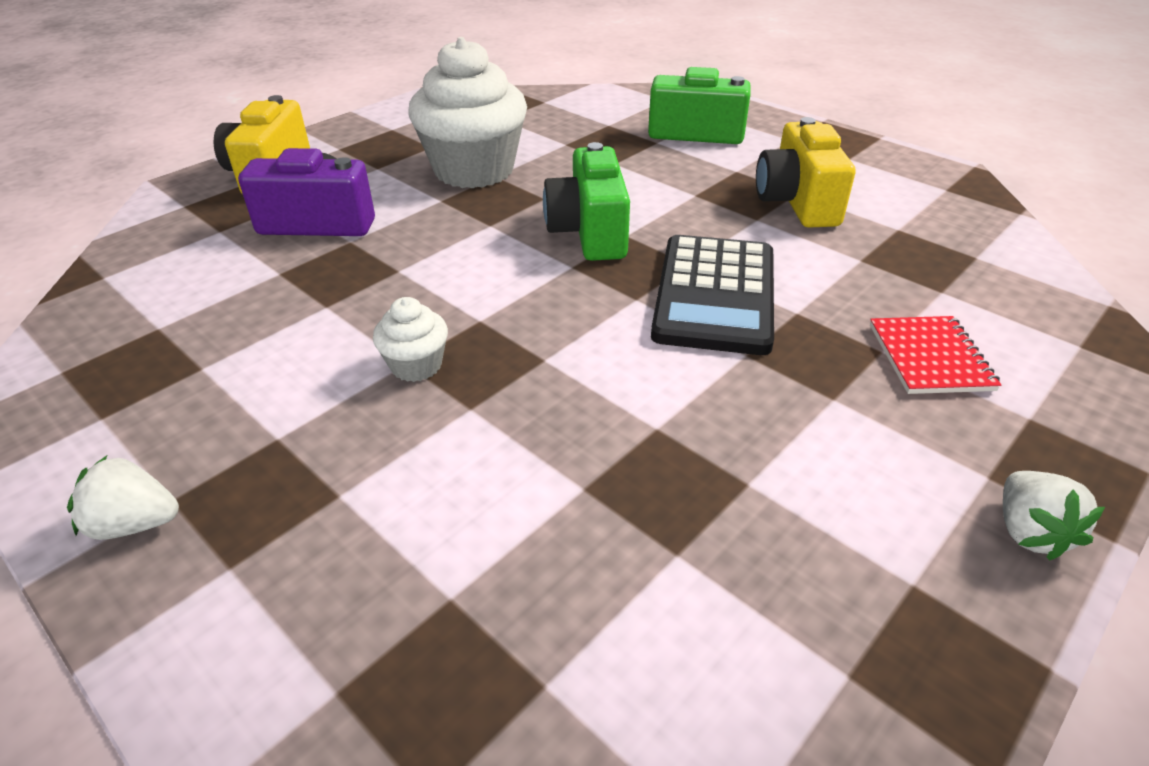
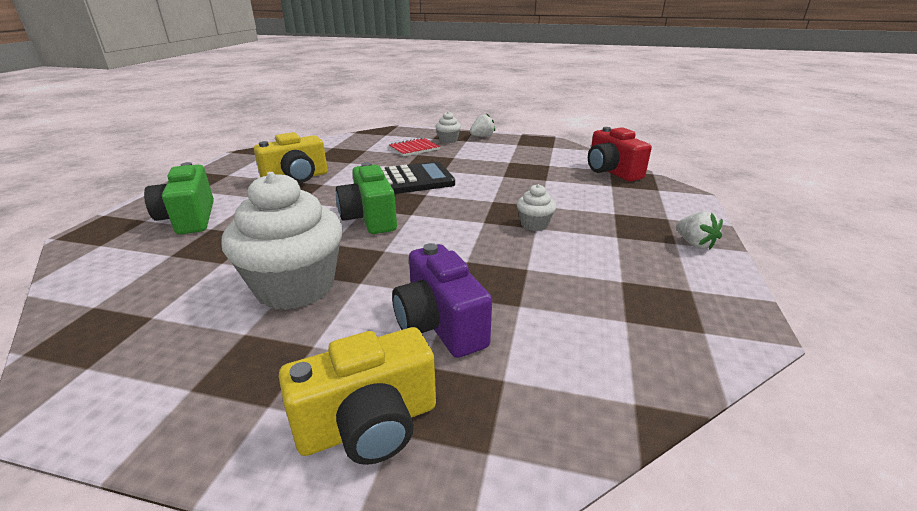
camera: 120 degrees left, 10 degrees down
green camera [543,142,630,261] -> green camera turned 105 degrees clockwise [336,162,397,234]
none -> white cupcake [435,112,461,143]
none -> red camera [588,127,652,182]

